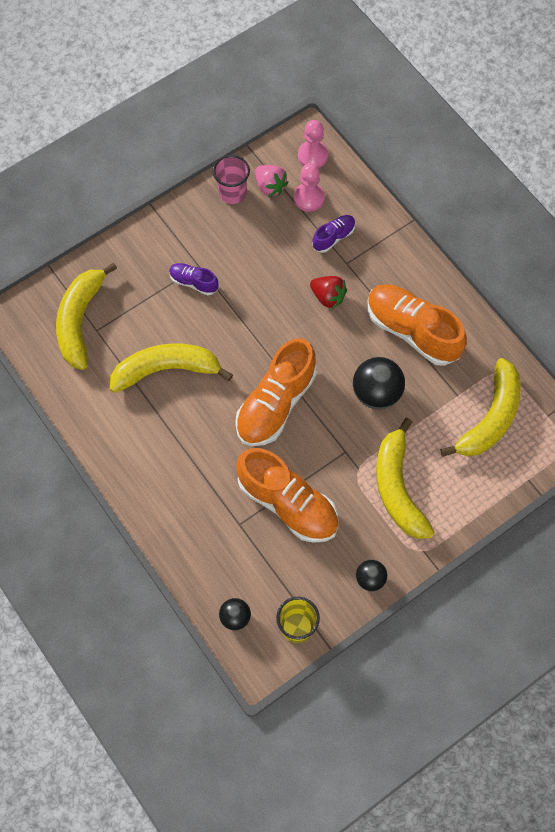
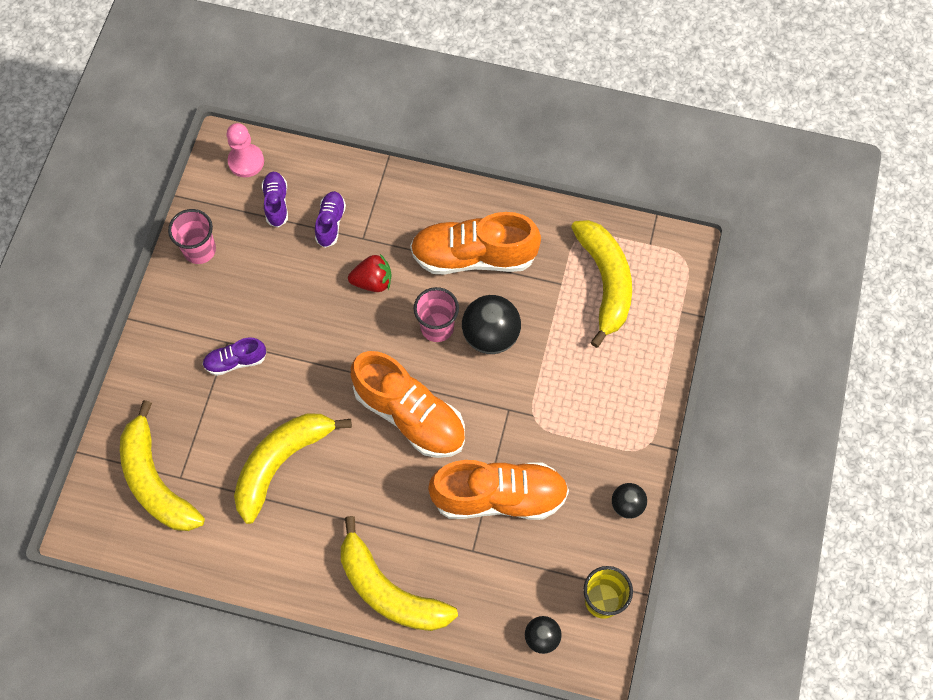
camera: 40 degrees left, 0 degrees up
orange shoe [235,338,317,446] -> orange shoe turned 45 degrees counterclockwise [351,351,465,458]
pink strawberry [255,165,289,197] -> none
pink pawn [294,163,325,212] -> purple shoe [262,172,288,227]
yellow banana [376,418,435,539] -> yellow banana moved to [341,516,458,631]
none -> pink cup [414,287,459,342]

